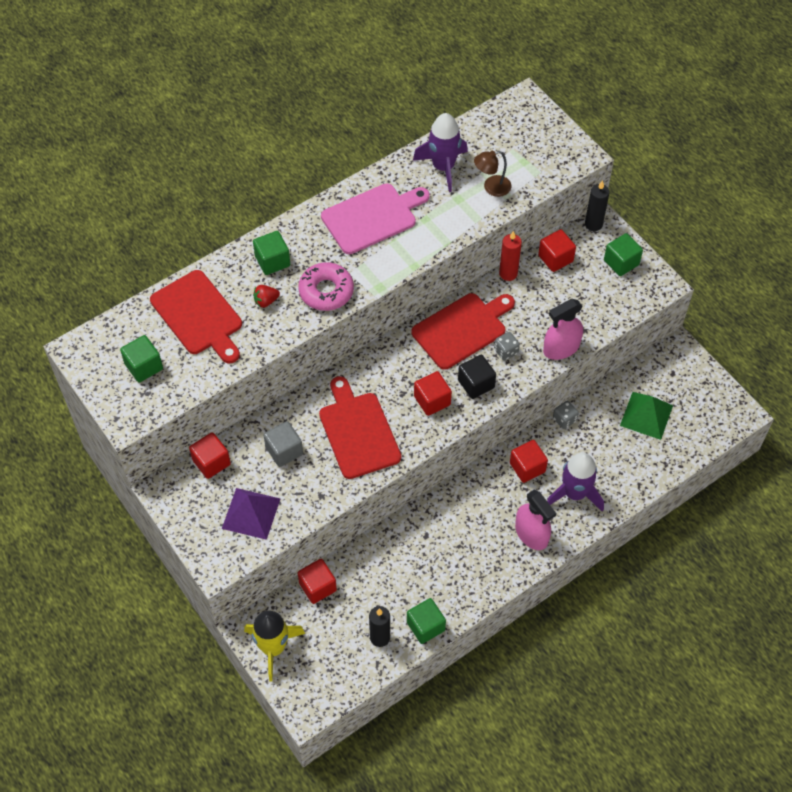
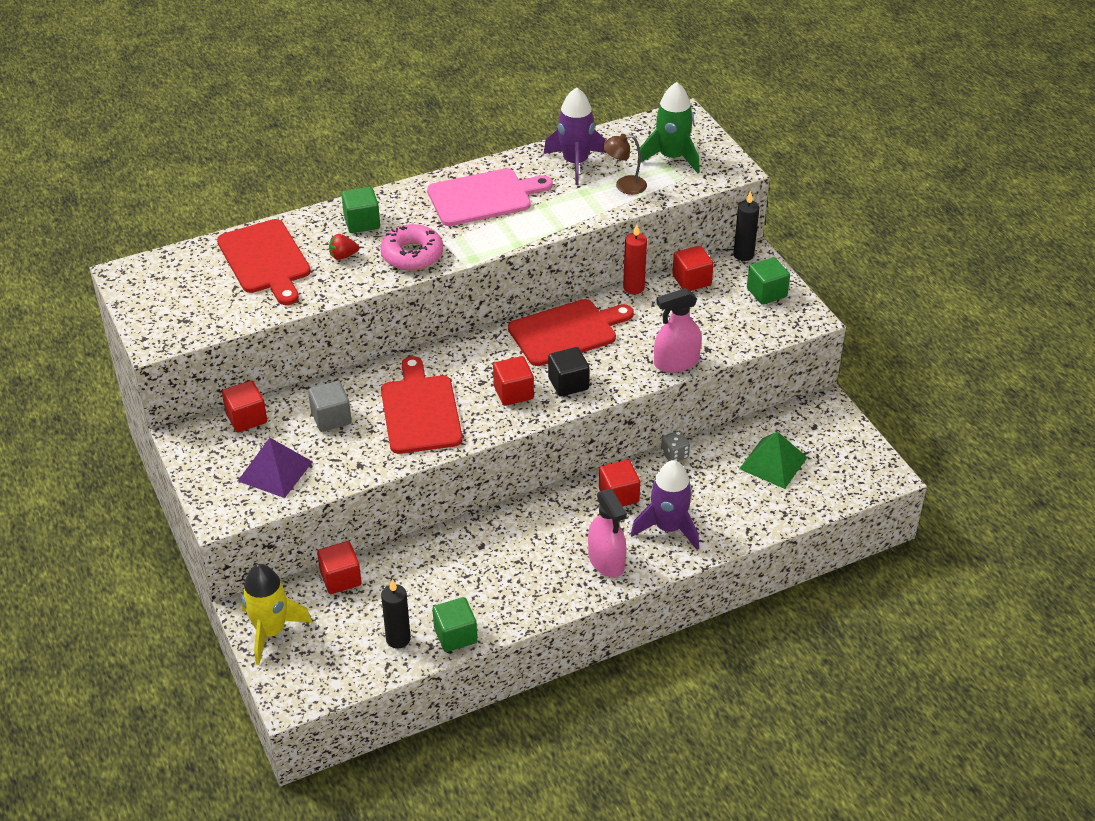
camera: 10 degrees right, 15 degrees down
green cube [120,335,163,382] -> none
grey dice [494,332,520,361] -> none
none -> green rocket [637,82,700,173]

